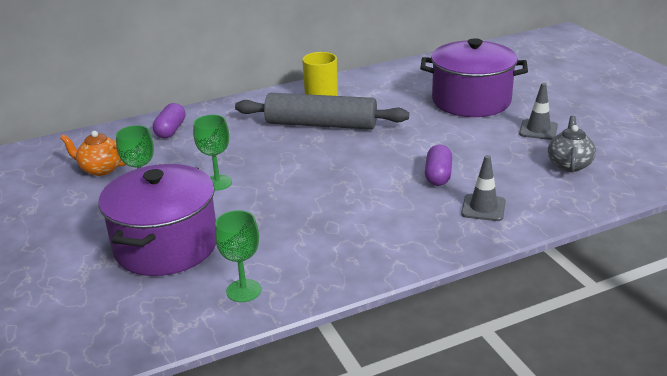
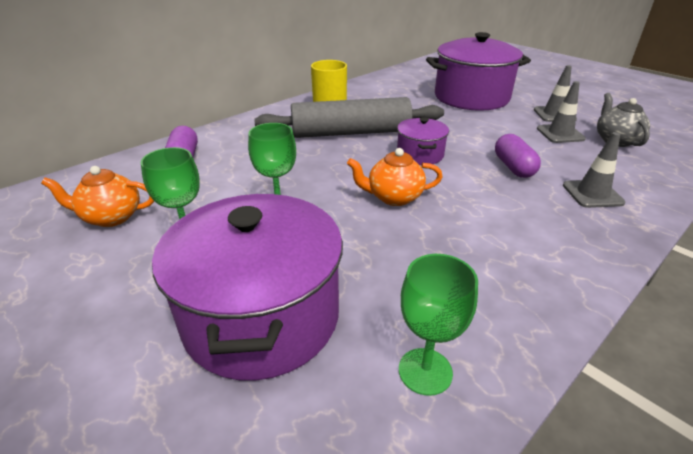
camera: 20 degrees left, 5 degrees up
none -> orange teapot [347,148,443,206]
none -> purple pot [397,117,449,165]
none -> grey traffic cone [537,81,586,143]

